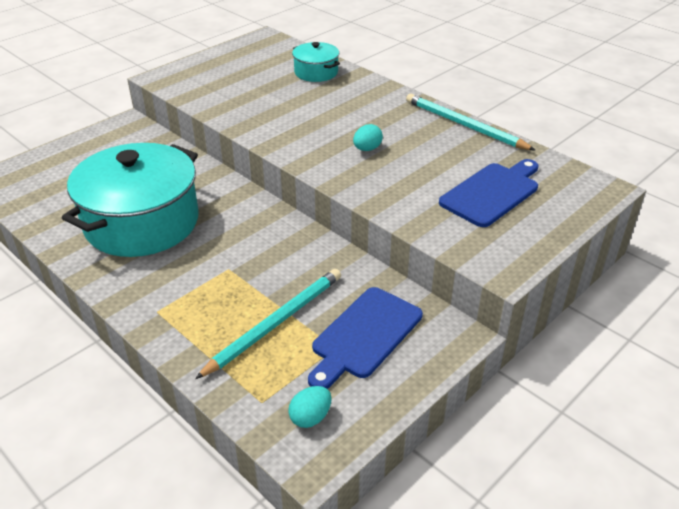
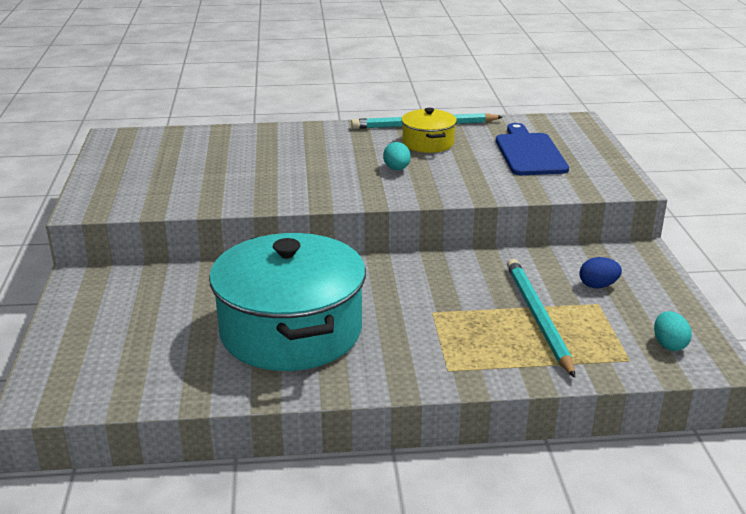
camera: 50 degrees left, 10 degrees down
turquoise pot [292,42,340,82] -> none
blue cutting board [308,287,423,389] -> blue egg [579,257,622,289]
none -> yellow pot [401,108,457,153]

